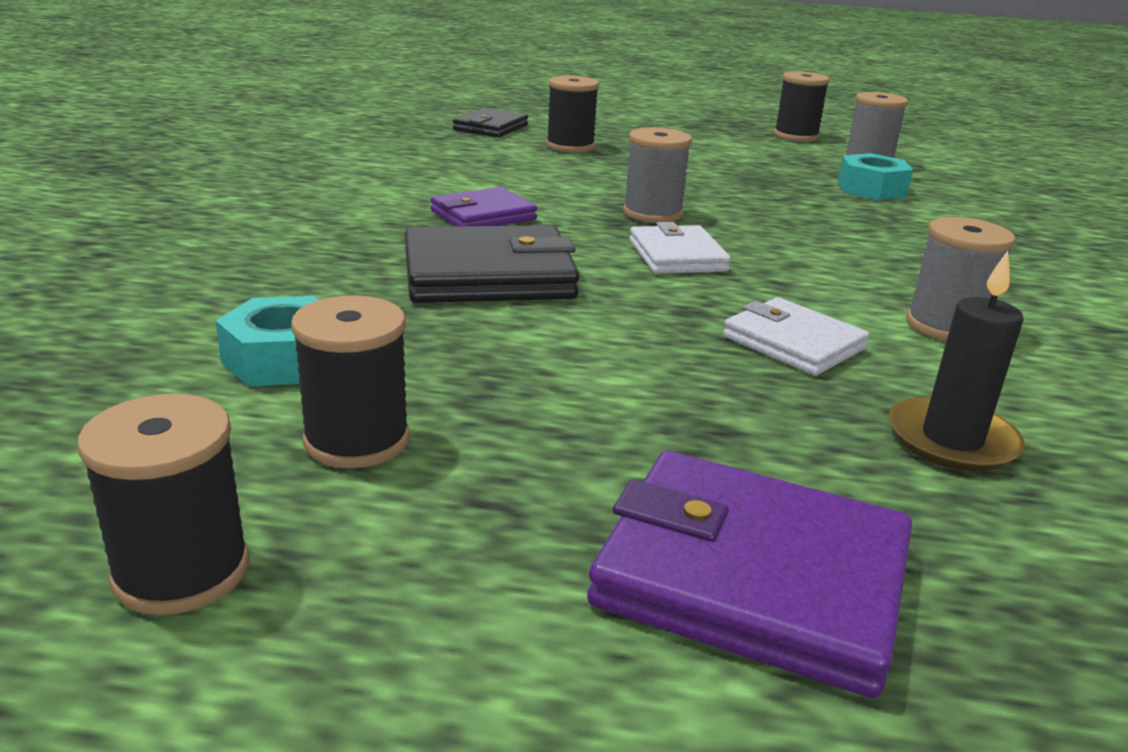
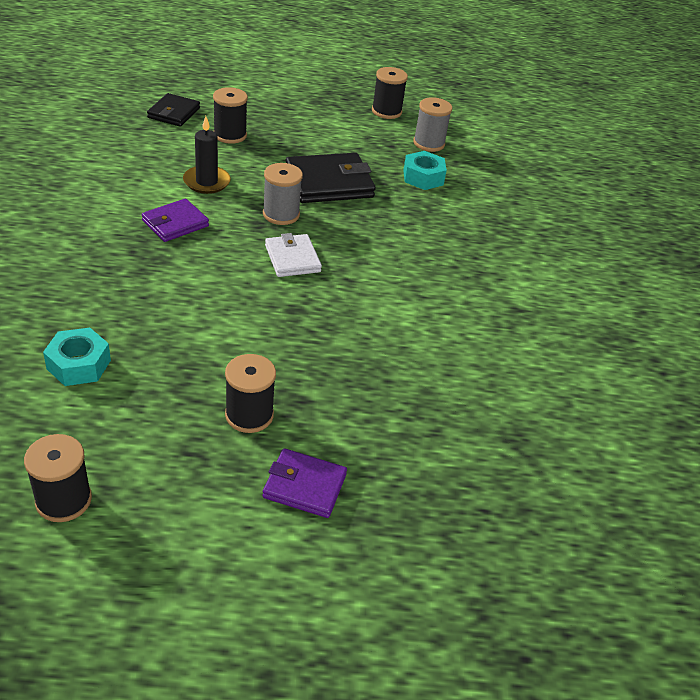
camera: 10 degrees left, 15 degrees up
black spool [291,295,410,468] -> black spool moved to [225,354,276,433]
black wallet [405,225,580,303] -> black wallet moved to [286,153,376,203]
purple wallet [587,451,912,698] -> purple wallet [262,448,347,518], size x0.62
white wallet [723,297,869,376] -> none
black candle [888,251,1025,471] -> black candle moved to [183,116,231,194]
grey spool [906,217,1015,341] -> none

